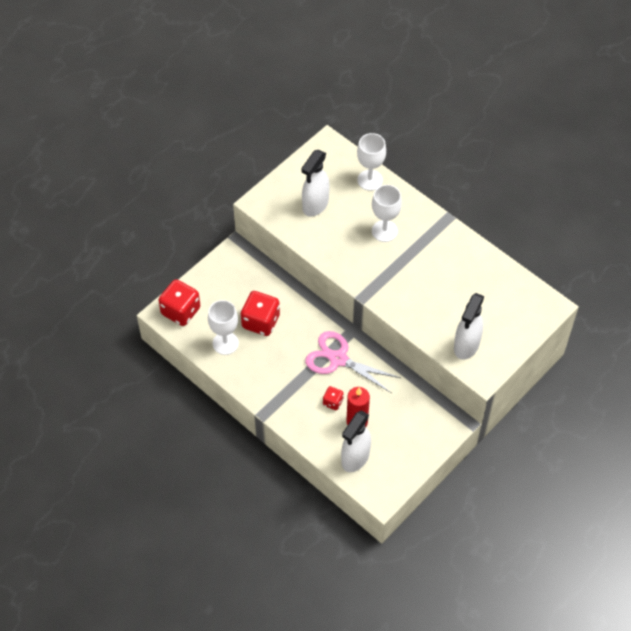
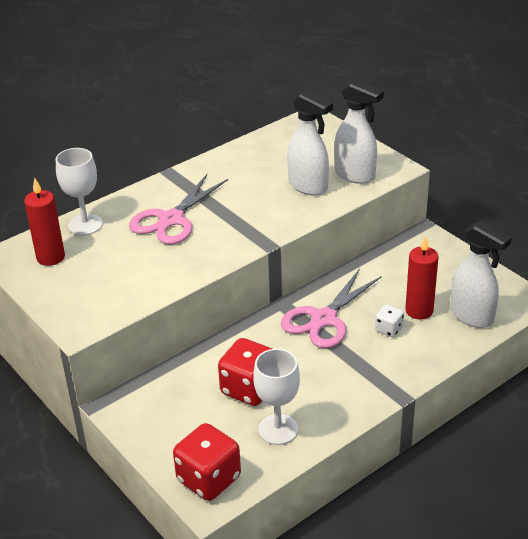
camera: 80 degrees left, 20 degrees down
white spray bottle [301,150,329,217] -> white spray bottle moved to [287,90,333,195]
red dice [323,386,344,410] -> white dice [375,304,404,337]
white goblet [372,185,402,242] -> pink scissors [129,174,228,244]
none -> red candle [24,178,65,266]

